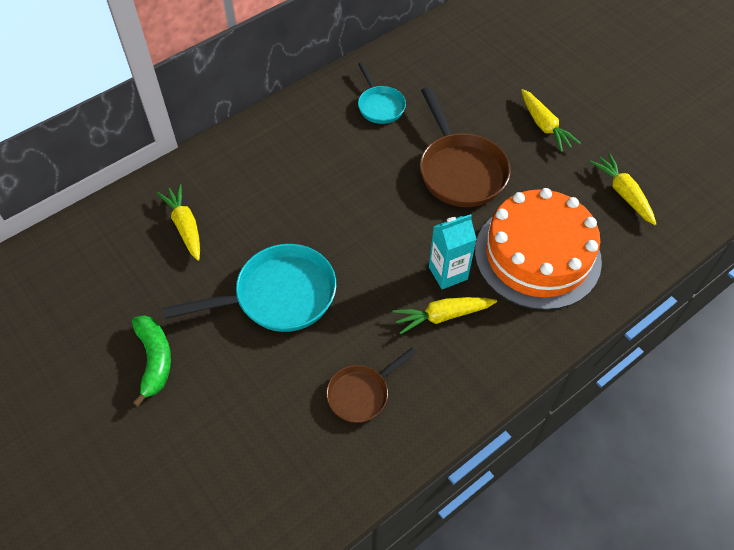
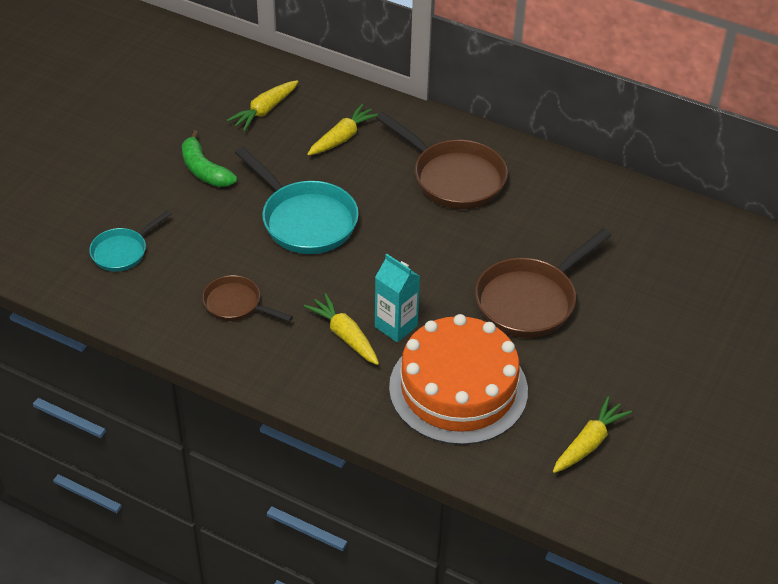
camera: 65 degrees right, 10 degrees down
green banana [132,315,171,407] -> green banana turned 90 degrees clockwise [182,130,237,187]
turquoise pan [358,62,406,124] -> turquoise pan moved to [89,210,172,271]
yellow carrot [521,89,581,152] -> yellow carrot moved to [227,80,299,131]
none -> brown pan [376,112,508,209]

